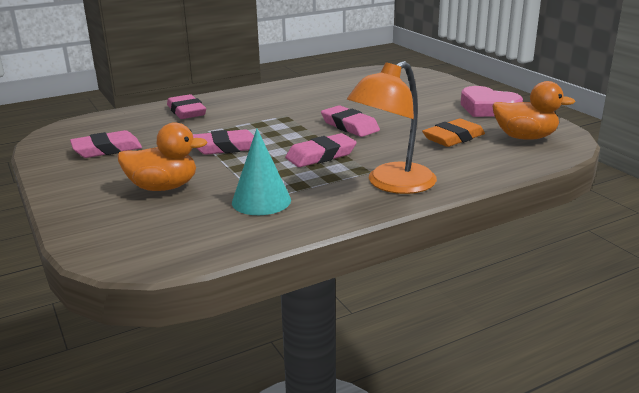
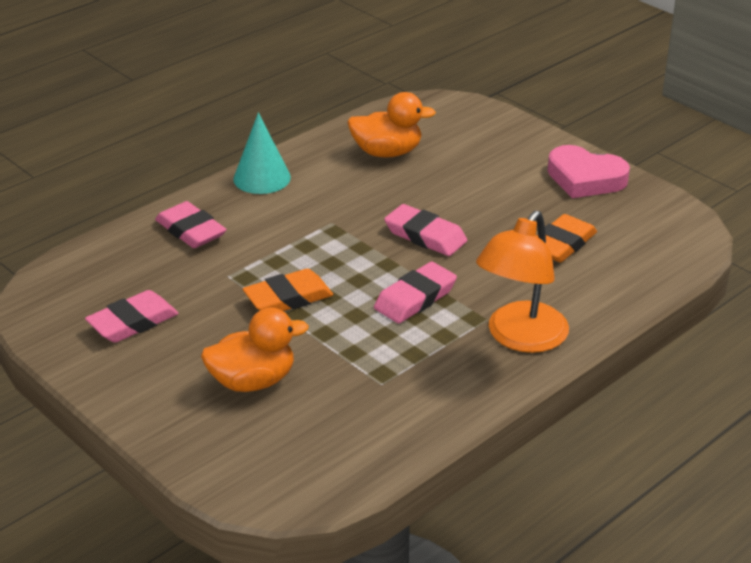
camera: 15 degrees left, 10 degrees up
pink eraser [193,129,254,155] -> orange eraser [243,269,333,311]
turquoise cone [232,129,291,215] -> turquoise cone moved to [233,112,291,194]
orange duck [492,81,576,140] -> orange duck moved to [347,92,436,158]

